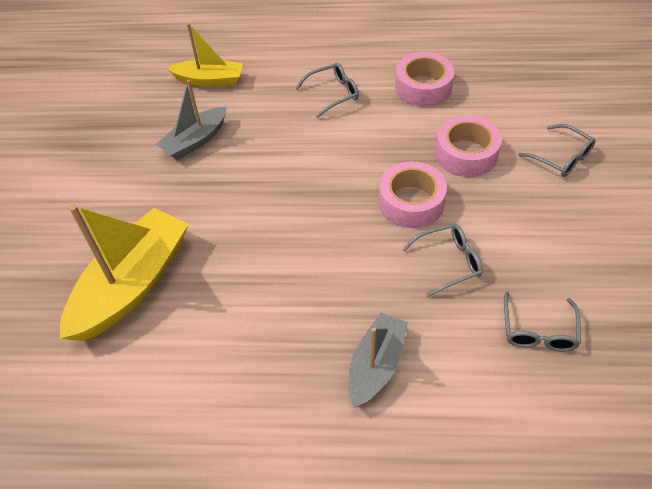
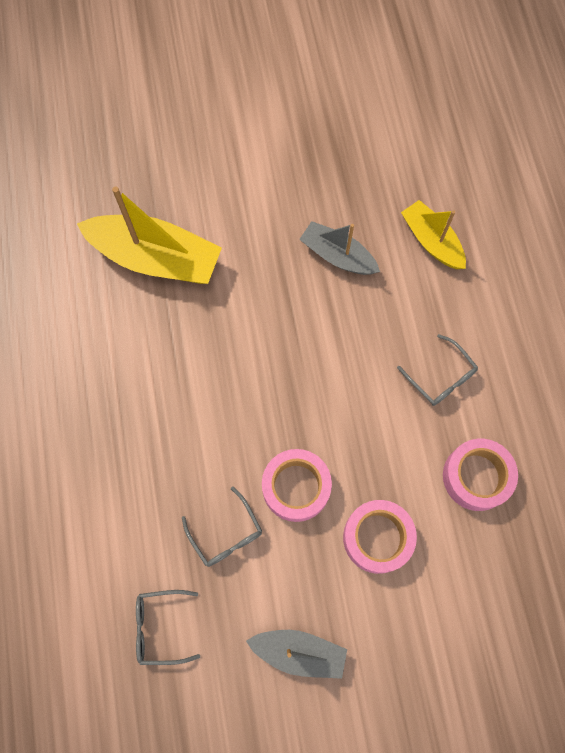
camera: 75 degrees right, 20 degrees up
yellow boat [166,23,243,87] -> yellow boat turned 150 degrees clockwise [401,200,466,269]
grey boat [348,313,408,408] -> grey boat moved to [246,630,347,679]
grey glasses [518,124,596,177] -> none

